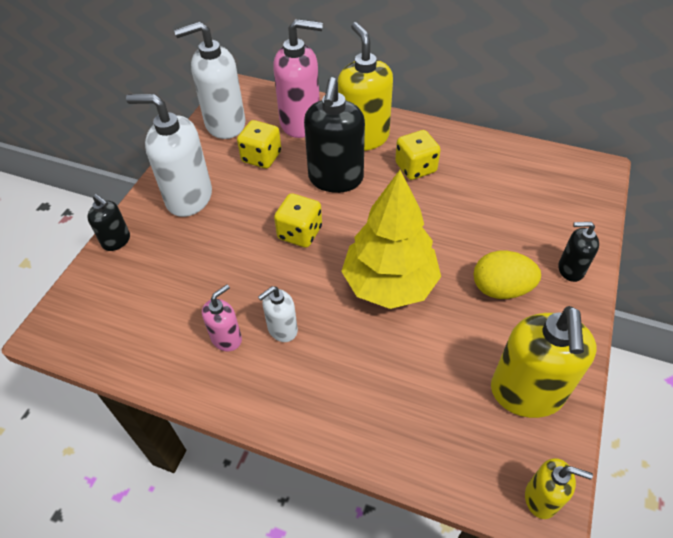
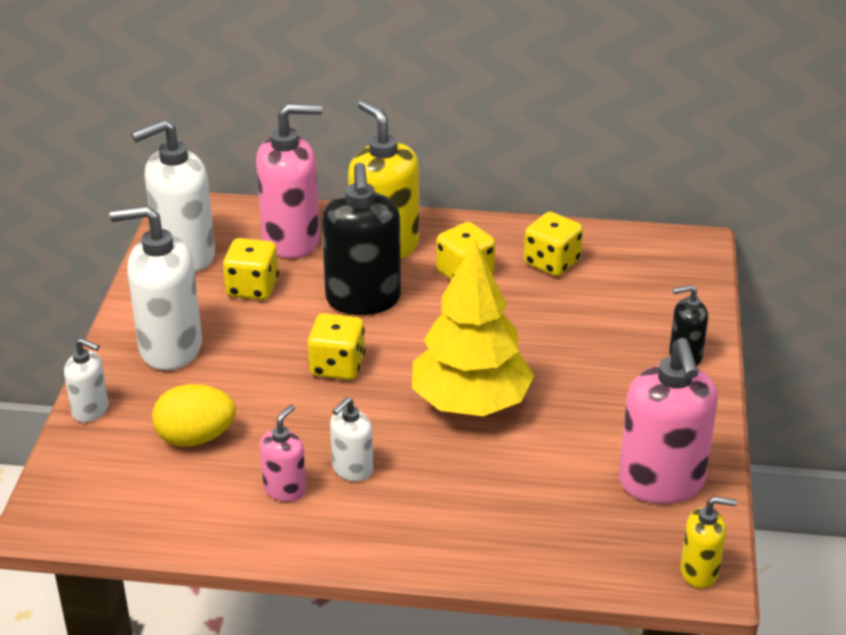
camera: 15 degrees left, 15 degrees down
black soap dispenser [87,194,130,251] -> white soap dispenser [64,338,109,422]
yellow egg [474,251,541,299] -> yellow egg moved to [152,384,236,447]
yellow soap dispenser [491,306,597,418] -> pink soap dispenser [619,338,718,504]
none -> yellow dice [524,212,583,276]

